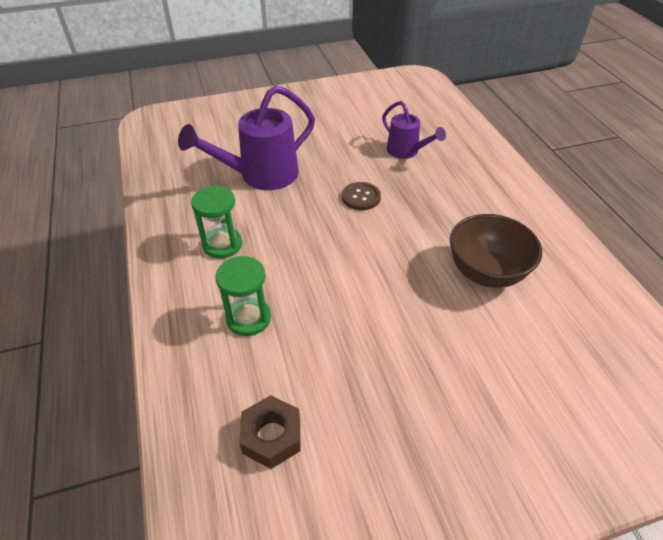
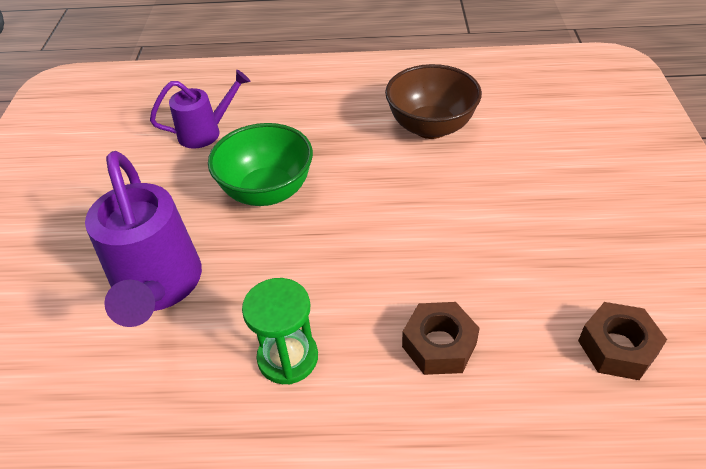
camera: 70 degrees left, 0 degrees up
green hourglass [216,256,271,336] -> brown nut [402,302,480,375]
brown button [342,182,381,210] -> green bowl [208,123,313,206]

